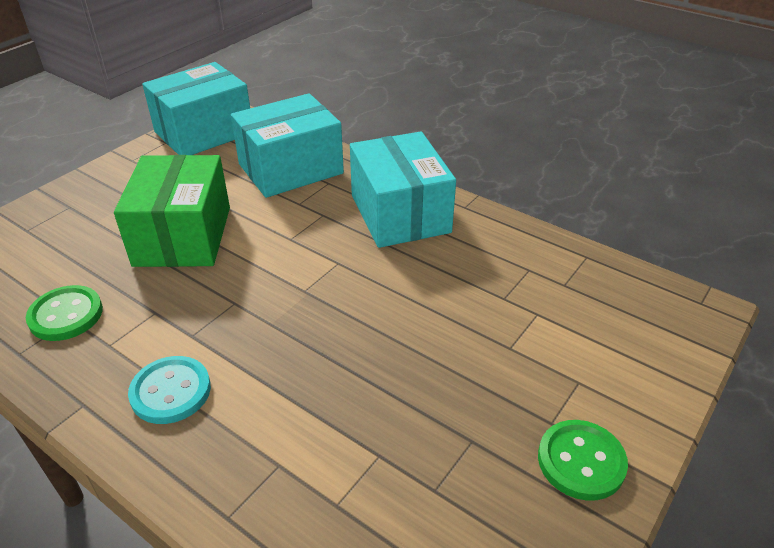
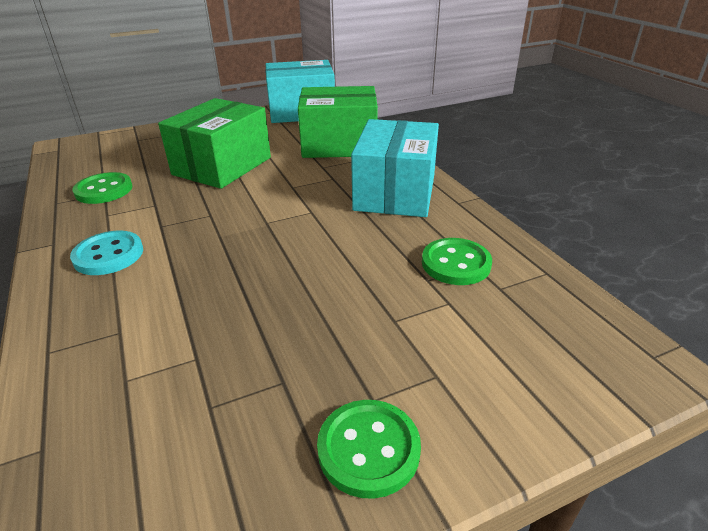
camera: 30 degrees right, 5 degrees down
turquoise box [231,93,344,198] -> green box [298,86,378,158]
none -> green button [422,238,492,285]

